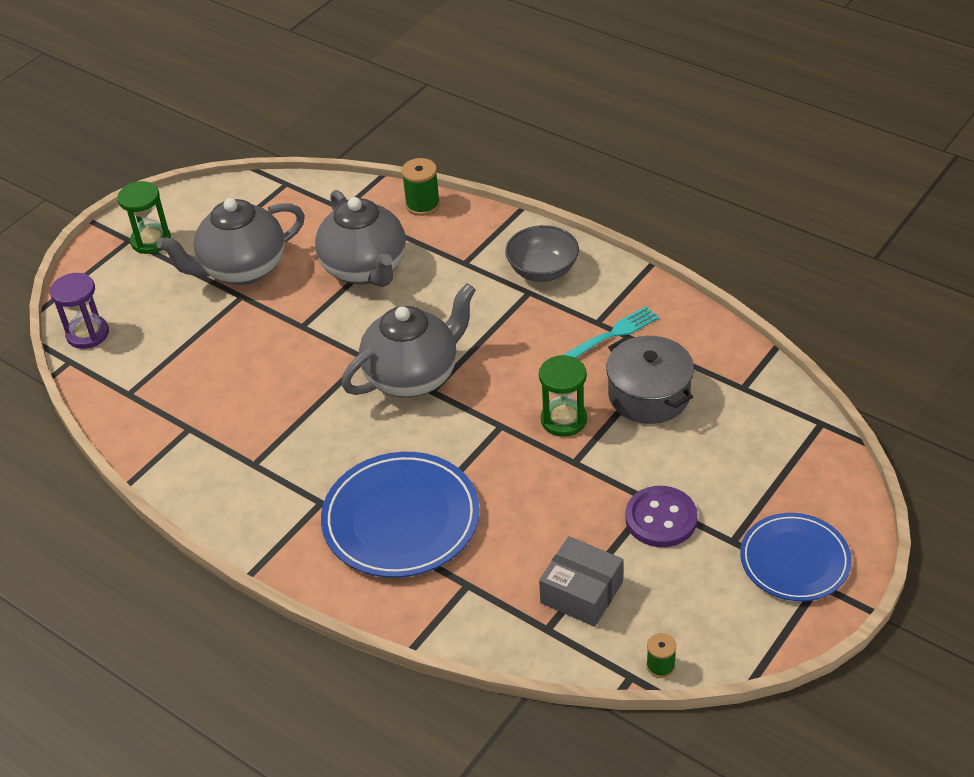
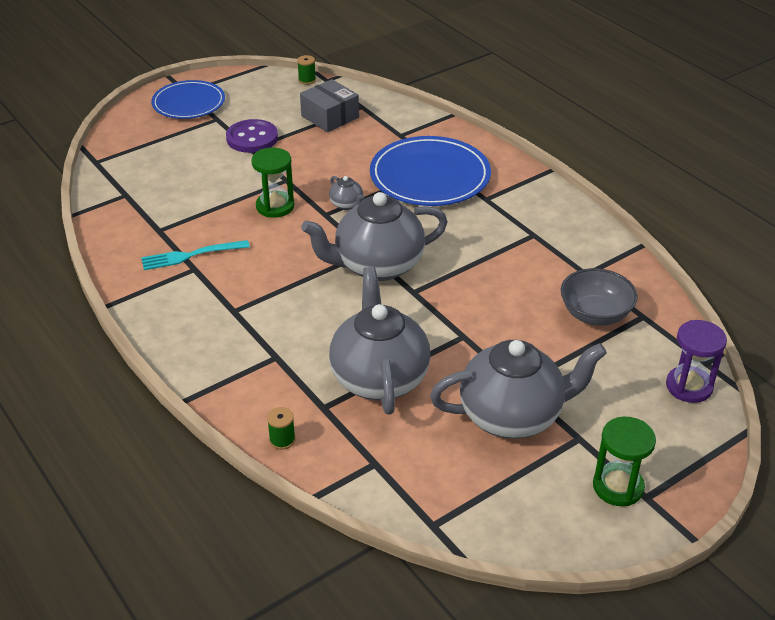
camera: 165 degrees left, 5 degrees down
green spool [401,158,440,216] -> green spool [267,407,295,450], size x0.62
grey bowl [505,225,579,282] -> grey bowl moved to [561,268,638,326]
grey pot [606,336,694,424] -> none
none -> grey teapot [329,176,364,210]

